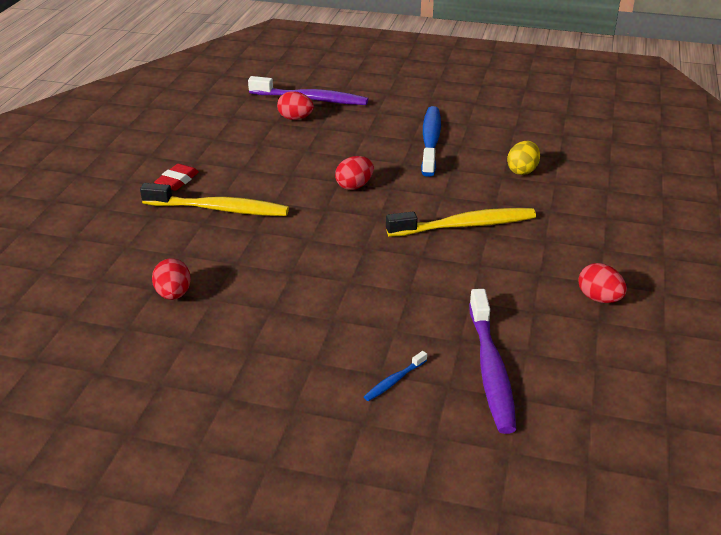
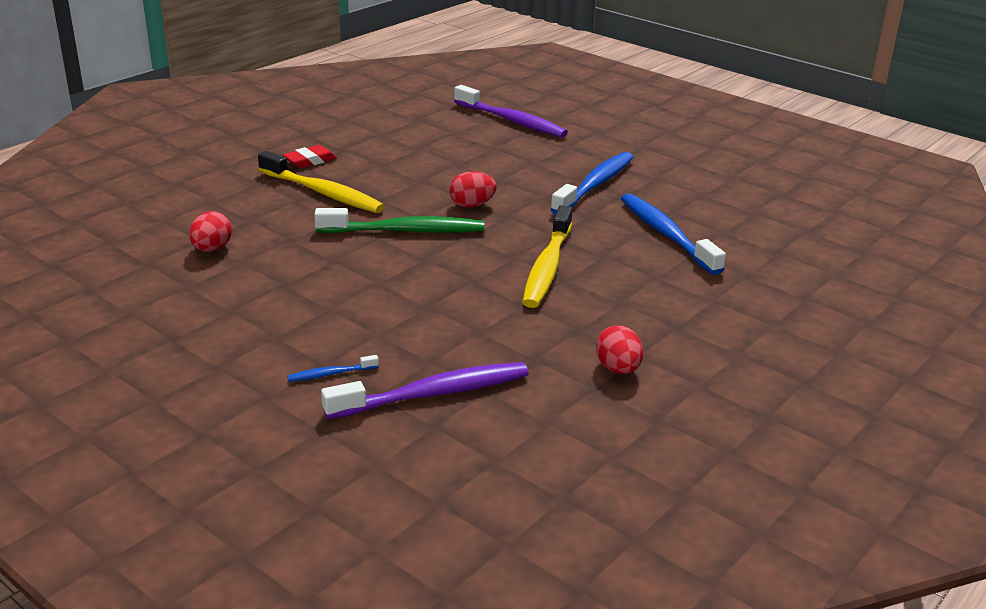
camera: 25 degrees right, 5 degrees down
red egg [277,91,314,120] -> none
yellow toothbrush [386,208,536,237] -> yellow toothbrush turned 90 degrees clockwise [522,205,572,308]
purple toothbrush [469,289,516,434] -> purple toothbrush turned 135 degrees counterclockwise [321,362,529,419]
yellow egg [507,141,540,175] -> blue toothbrush [621,194,726,275]
none -> green toothbrush [314,208,484,233]

